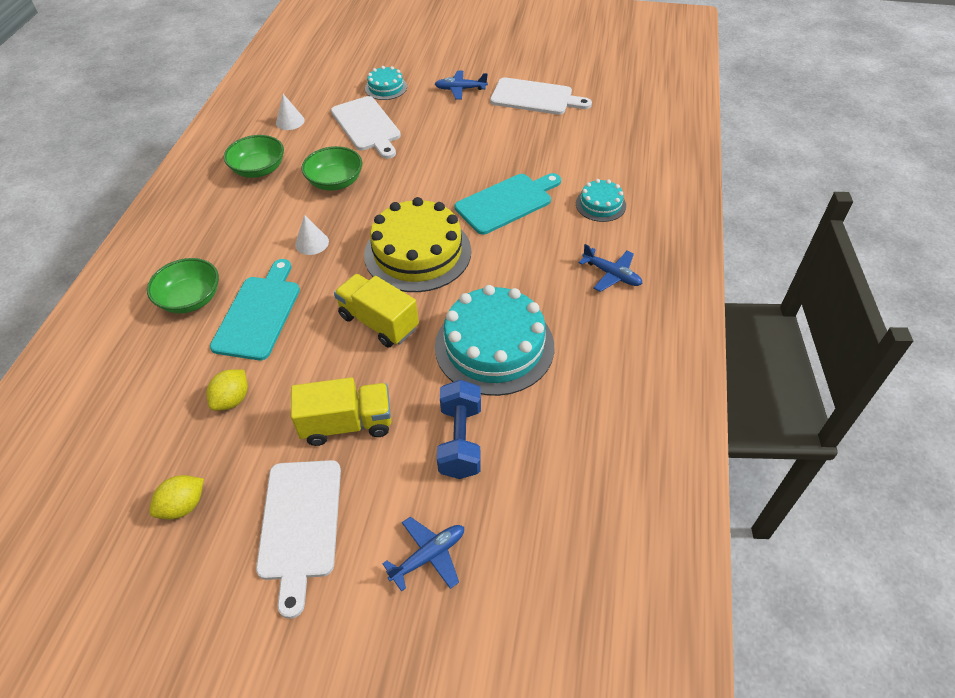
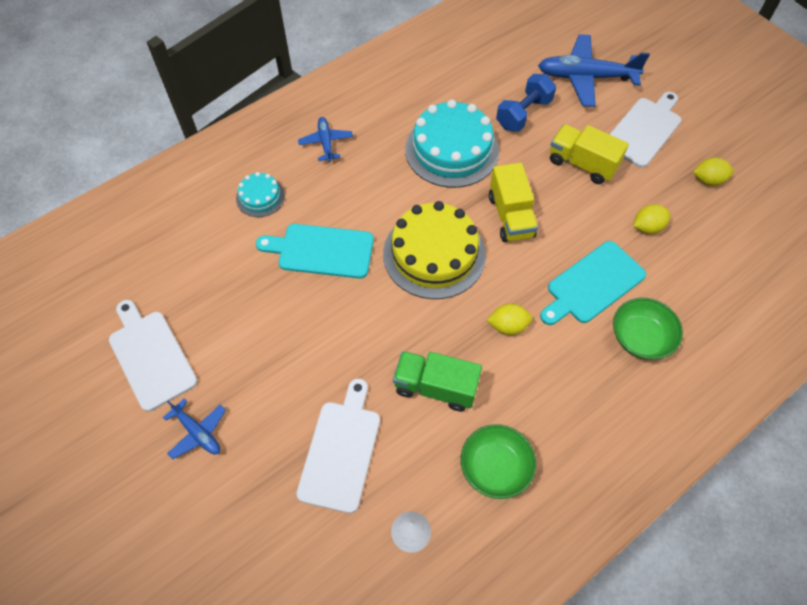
camera: 140 degrees left, 10 degrees up
white cone [295,215,329,255] -> yellow lemon [487,304,532,335]
green bowl [301,146,363,191] -> green truck [393,351,482,411]
turquoise cake [365,66,407,100] -> none
blue plane [382,517,464,591] -> blue plane [538,34,650,107], size x1.89

